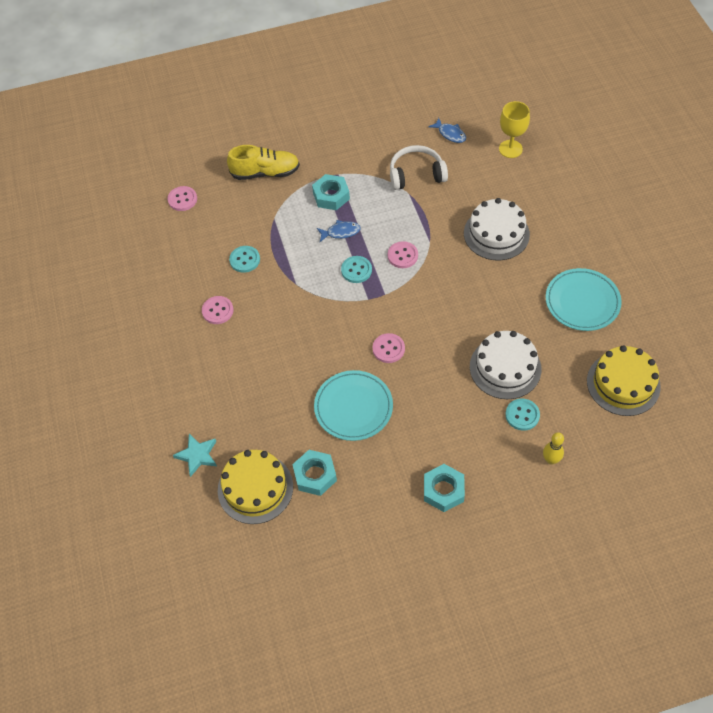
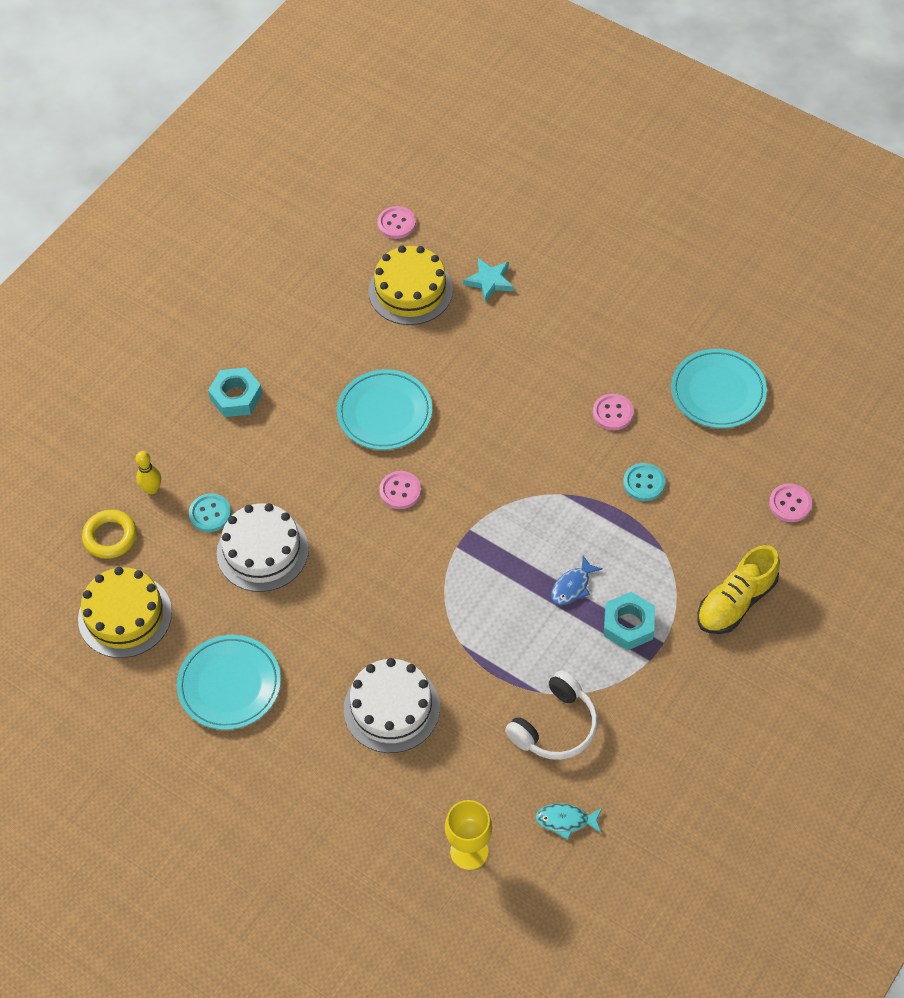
camera: 140 degrees right, 0 degrees up
turquoise nut [292,450,337,496] -> none
turquoise button [341,256,372,283] -> none
pink button [388,241,418,268] -> pink button moved to [377,206,416,239]
blue fish [428,118,466,143] -> turquoise fish [536,803,602,840]
none -> yellow ring [82,510,137,559]
none -> turquoise plate [671,349,767,428]

